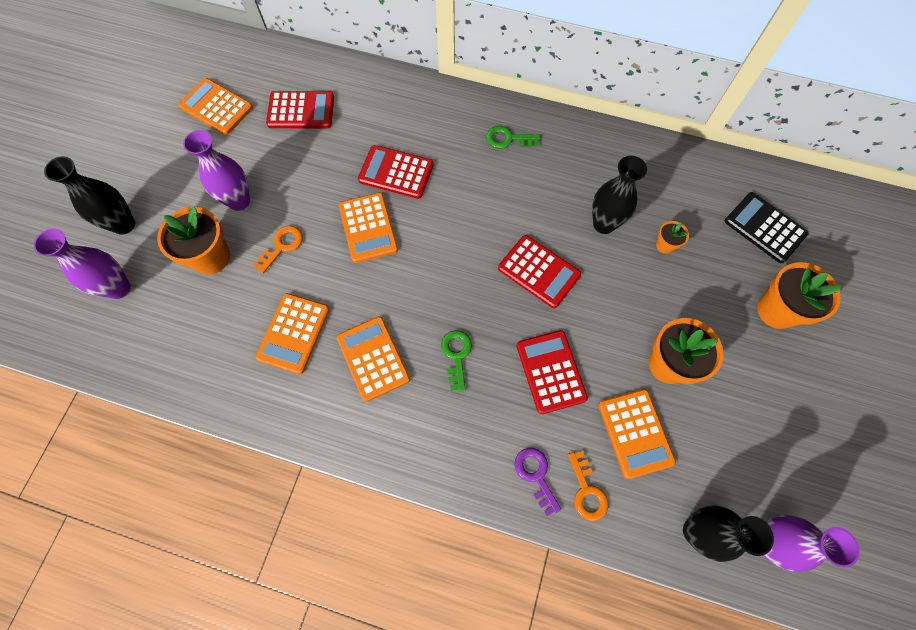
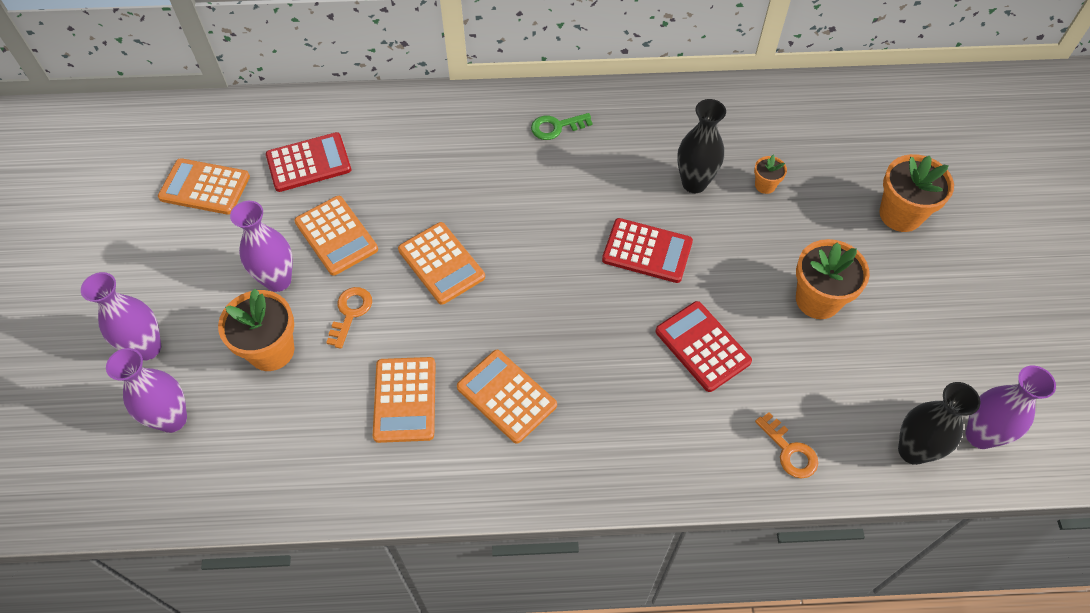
camera: 20 degrees left, 10 degrees down
black vase [44,156,135,235] -> purple vase [81,272,161,361]
red calculator [358,145,434,199] -> none
green key [441,330,472,391] -> none
purple key [514,448,561,516] -> none
orange calculator [598,389,676,479] -> orange calculator moved to [294,196,378,275]
black calculator [725,192,808,263] -> none

